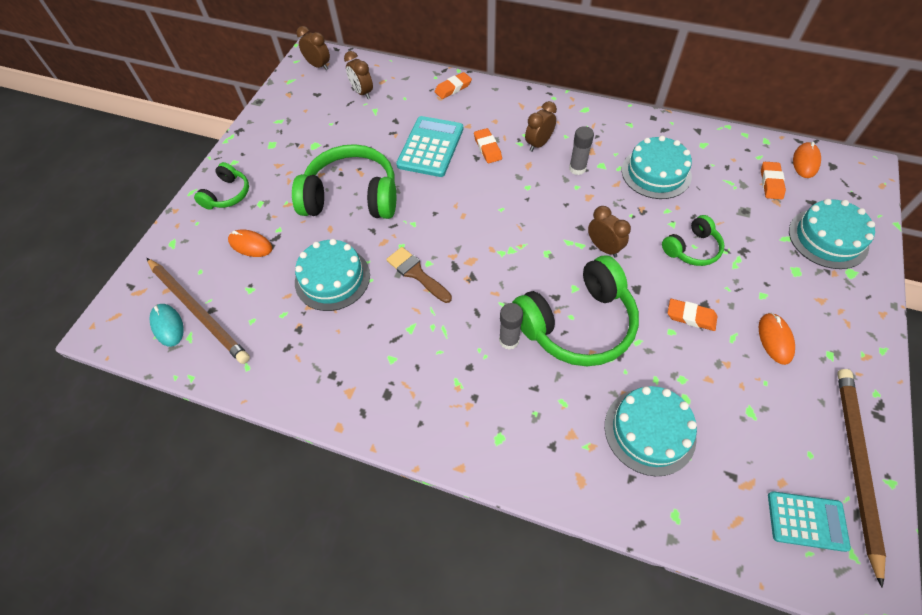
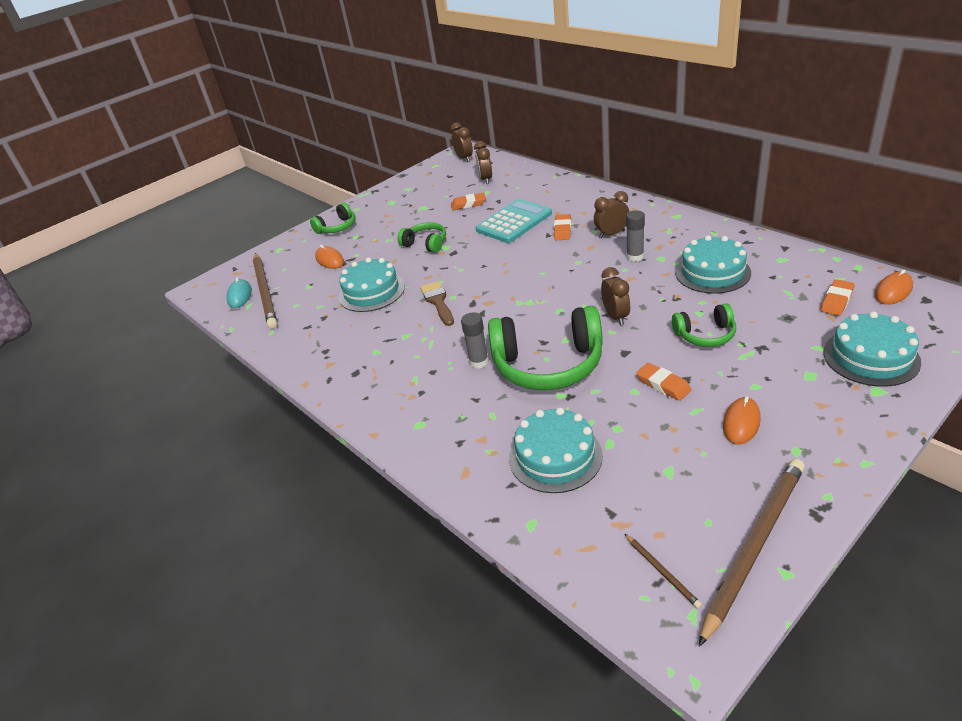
camera: 30 degrees right, 20 degrees down
green headphones [292,144,396,219] -> green headphones [397,222,446,253], size x0.52
orange eraser [434,72,472,99] -> orange eraser moved to [451,193,486,210]
turquoise calculator [768,491,851,552] -> brown pencil [624,533,702,608]

